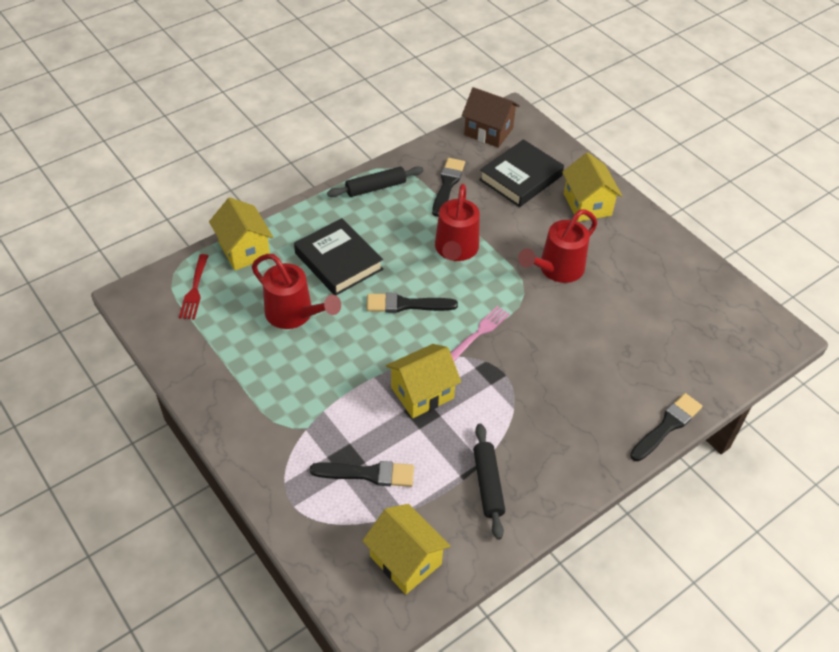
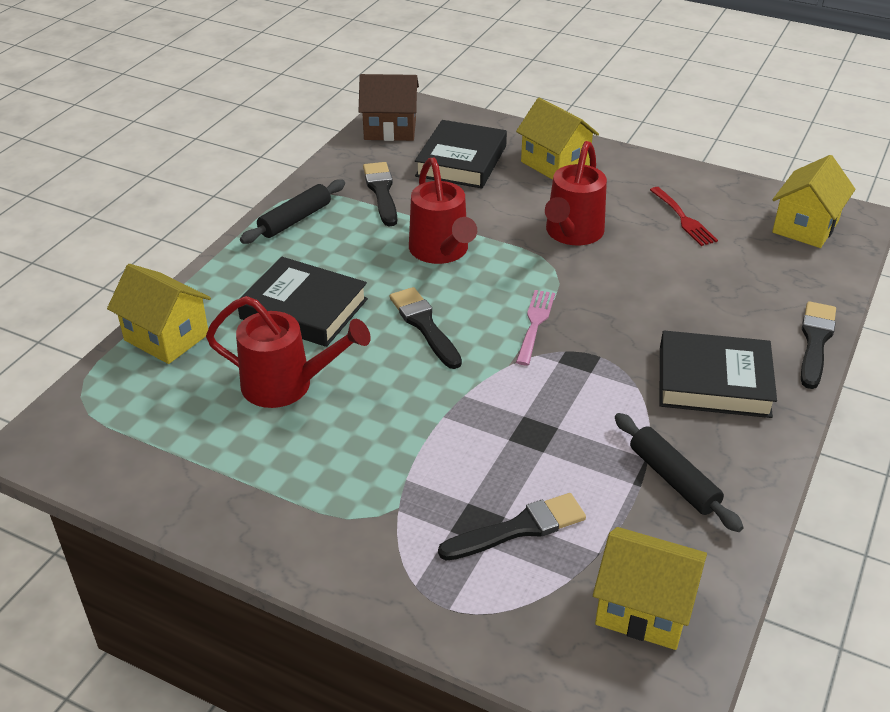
camera: 25 degrees left, 10 degrees down
red fork [179,254,208,320] -> red fork moved to [650,187,718,246]
black brush [367,293,458,313] -> black brush turned 90 degrees clockwise [390,287,462,369]
yellow house [386,344,461,418] -> yellow house moved to [772,155,855,248]
none -> black book [659,331,777,418]

